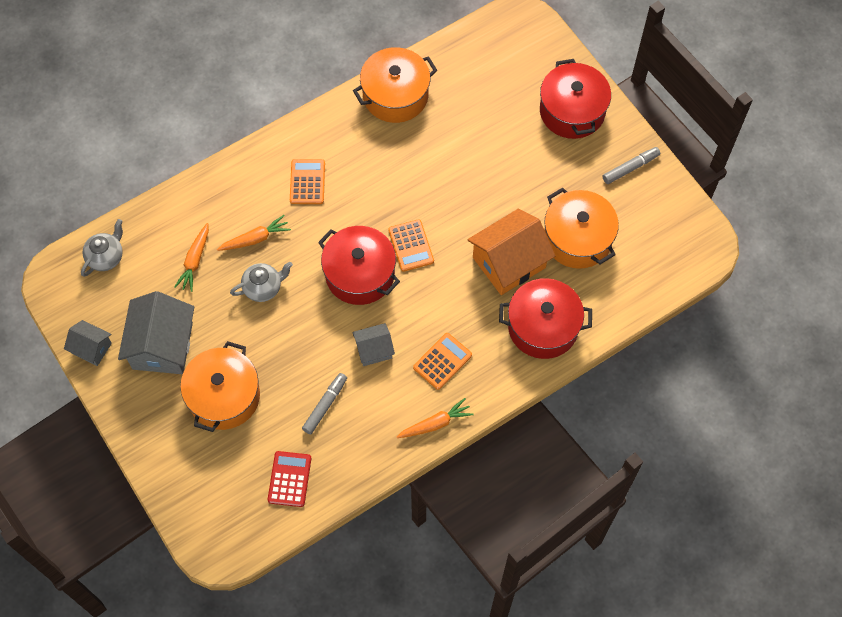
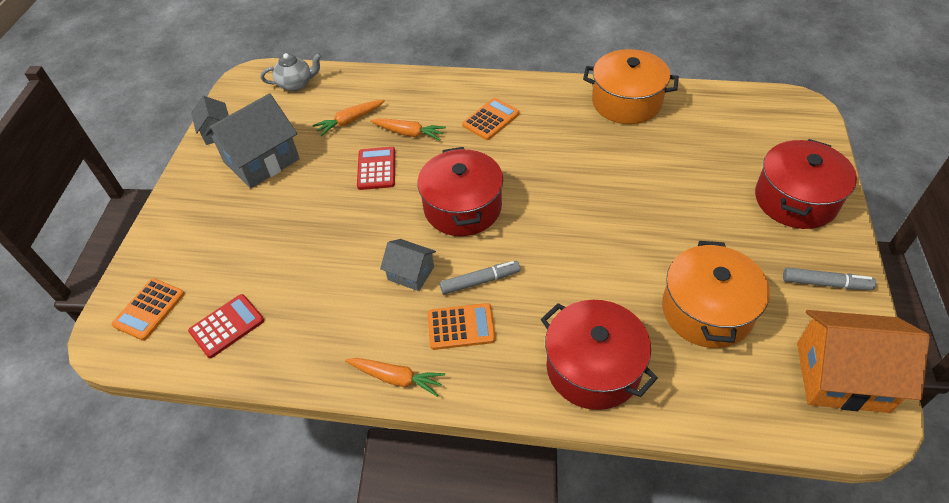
camera: 45 degrees right, 15 degrees down
orange pot [180,341,260,432] -> none
grey teapot [230,262,293,302] -> red calculator [357,147,395,190]
grey marker [302,373,347,434] -> grey marker moved to [440,261,520,295]
orange calculator [388,219,434,272] -> orange calculator moved to [112,278,185,341]
orange house [467,209,555,295] -> orange house moved to [797,310,930,413]

